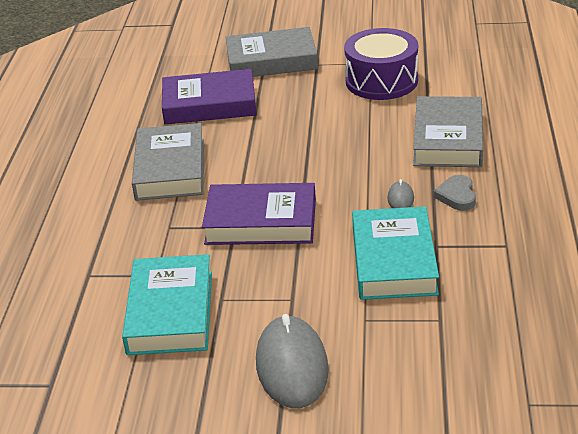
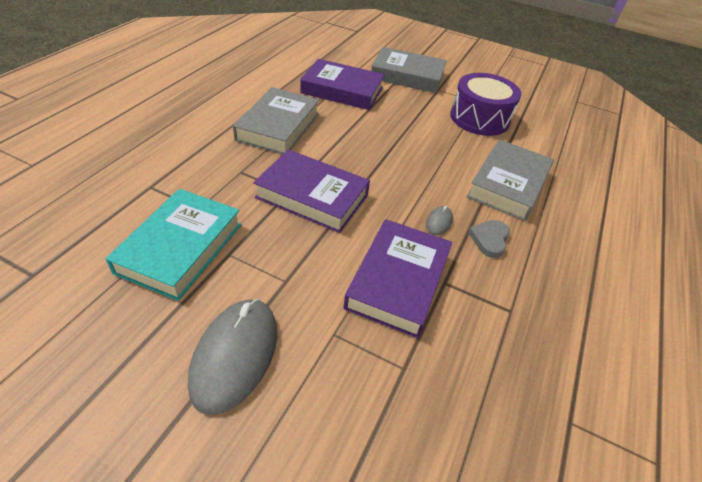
camera: 15 degrees right, 10 degrees up
turquoise book [352,206,439,300] -> purple book [343,219,452,338]

